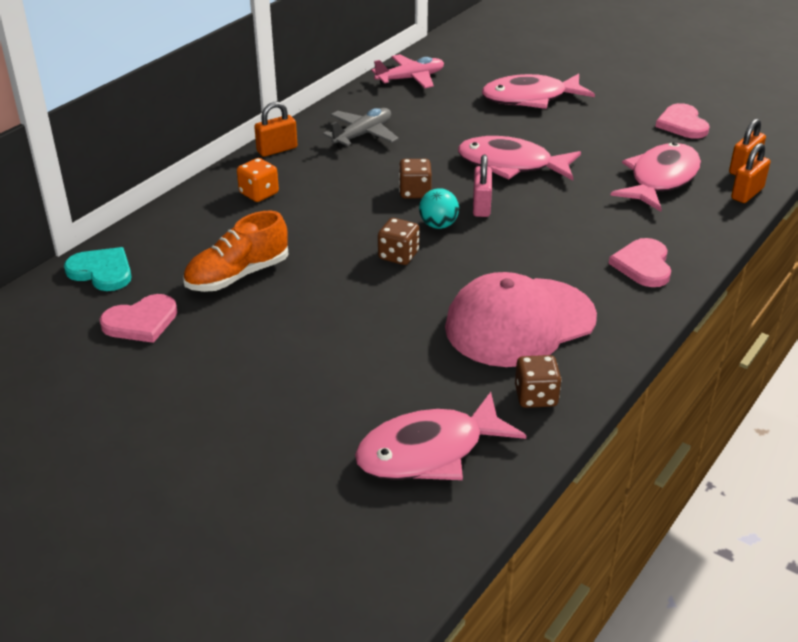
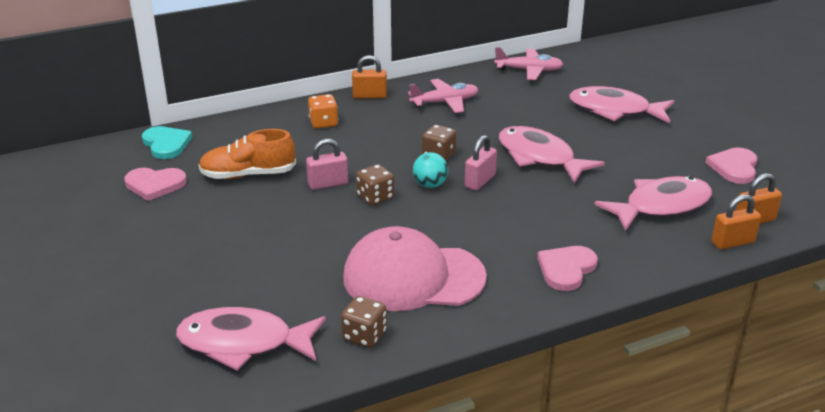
camera: 30 degrees right, 5 degrees down
grey plane [323,108,399,148] -> pink plane [408,79,479,113]
none -> pink padlock [306,139,348,190]

